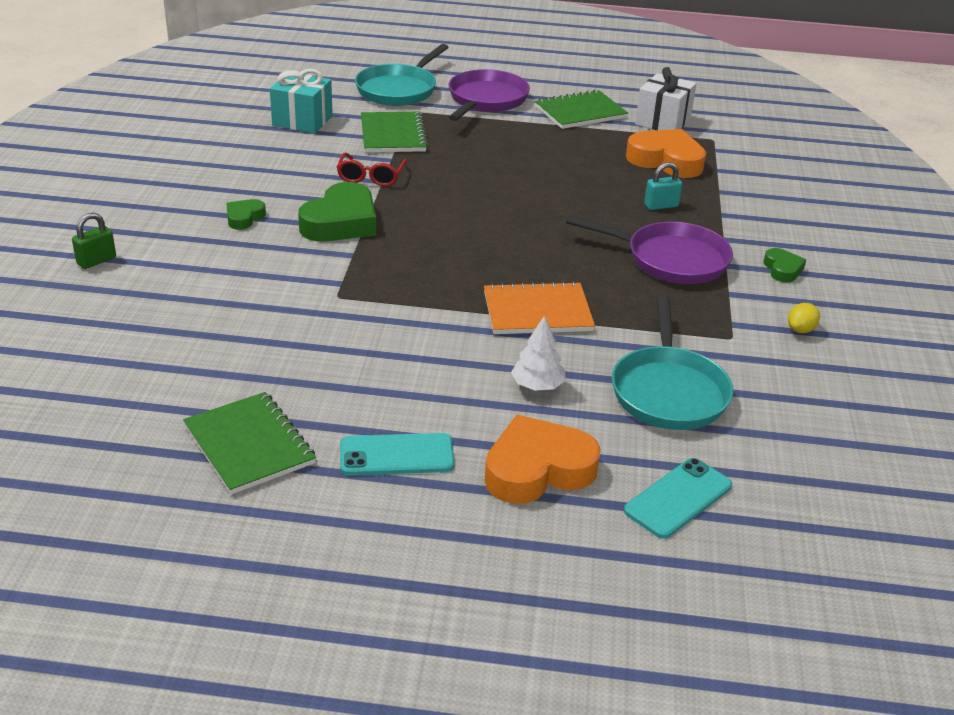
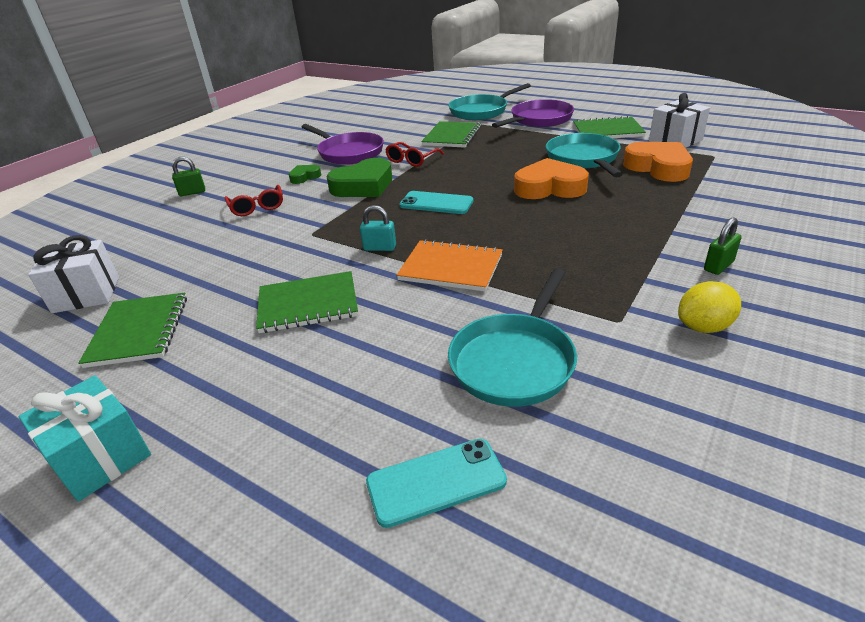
camera: 30 degrees right, 0 degrees up
turquoise gift [270,69,333,134] -> turquoise gift moved to [19,375,151,502]
turquoise phone [340,433,455,476] -> turquoise phone moved to [399,191,474,214]
orange heart [485,415,601,504] -> orange heart moved to [514,158,589,199]
white tree [511,315,566,391] -> none
purple pan [566,216,733,284] -> purple pan moved to [302,124,384,165]
turquoise padlock [644,162,682,210] -> turquoise padlock moved to [360,205,396,251]
green heart [763,248,806,283] -> green padlock [704,217,742,275]
yellow lemon [788,303,820,333] -> yellow lemon [678,281,741,333], size x1.56
none -> white gift [28,235,119,313]
none -> red glasses [225,185,283,216]
none -> green notebook [256,271,358,333]
none -> turquoise pan [546,133,623,178]

